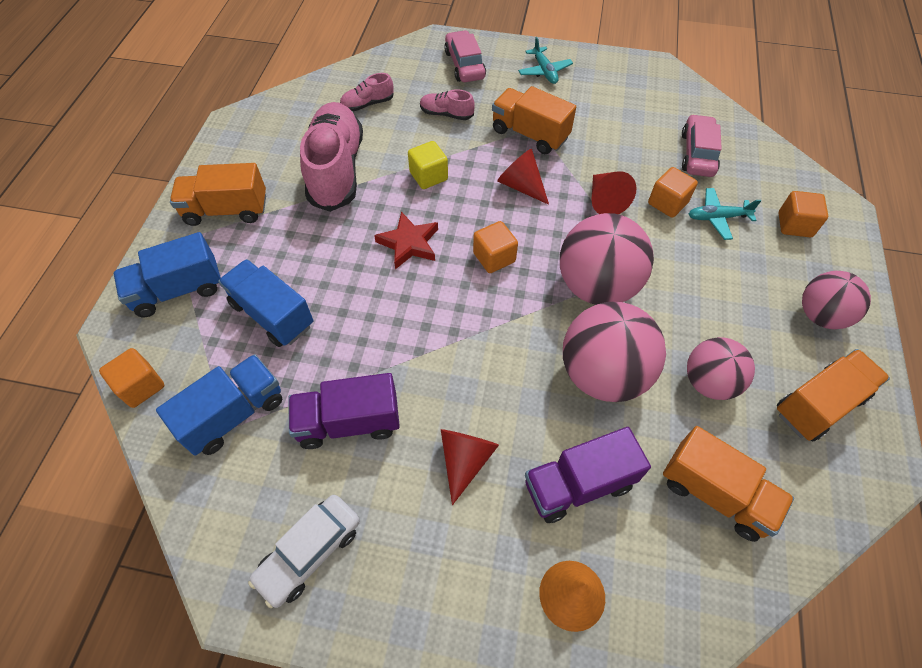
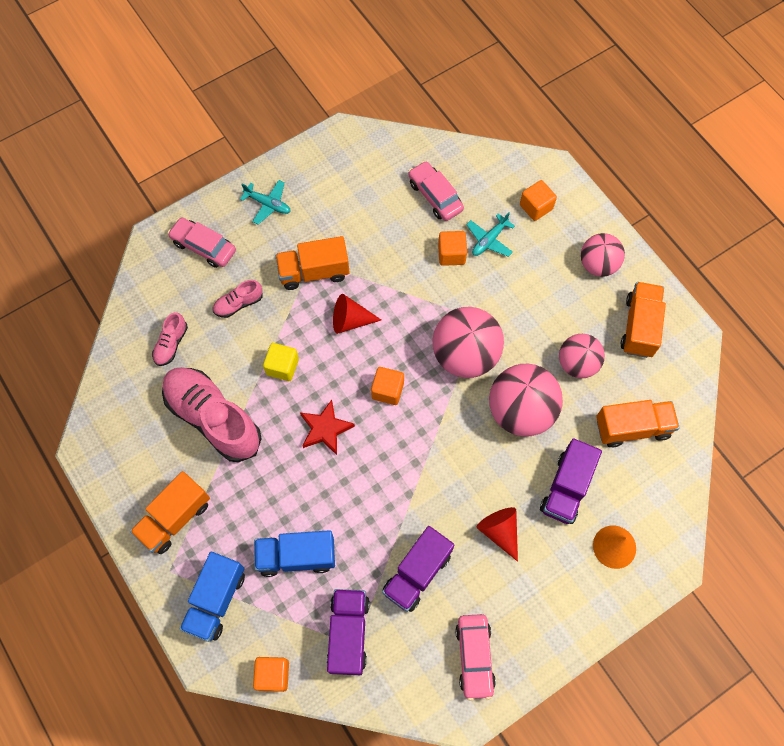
camera: 45 degrees left, 10 degrees up
blue truck [156,354,282,455] -> purple truck [327,589,370,675]
white car [248,495,360,608] -> pink car [455,614,496,701]
red cone [592,171,636,214] -> none

